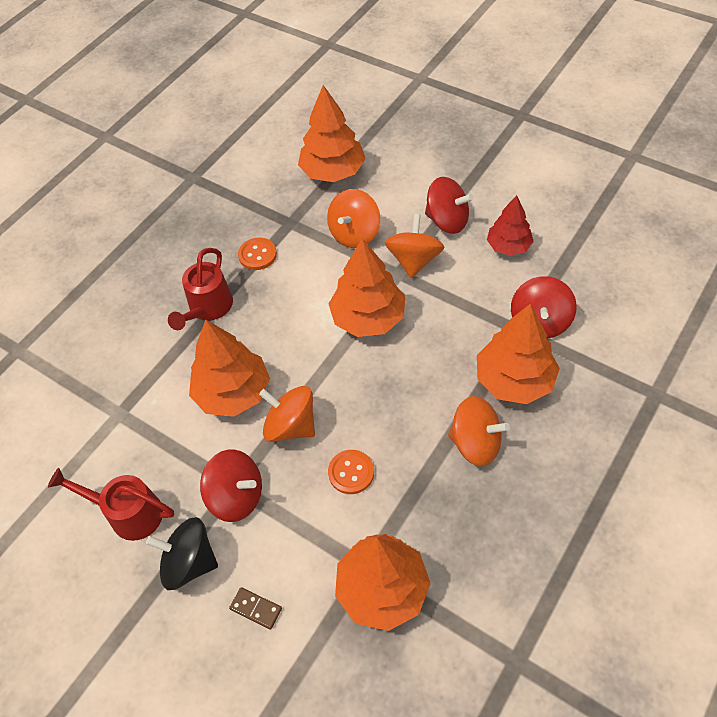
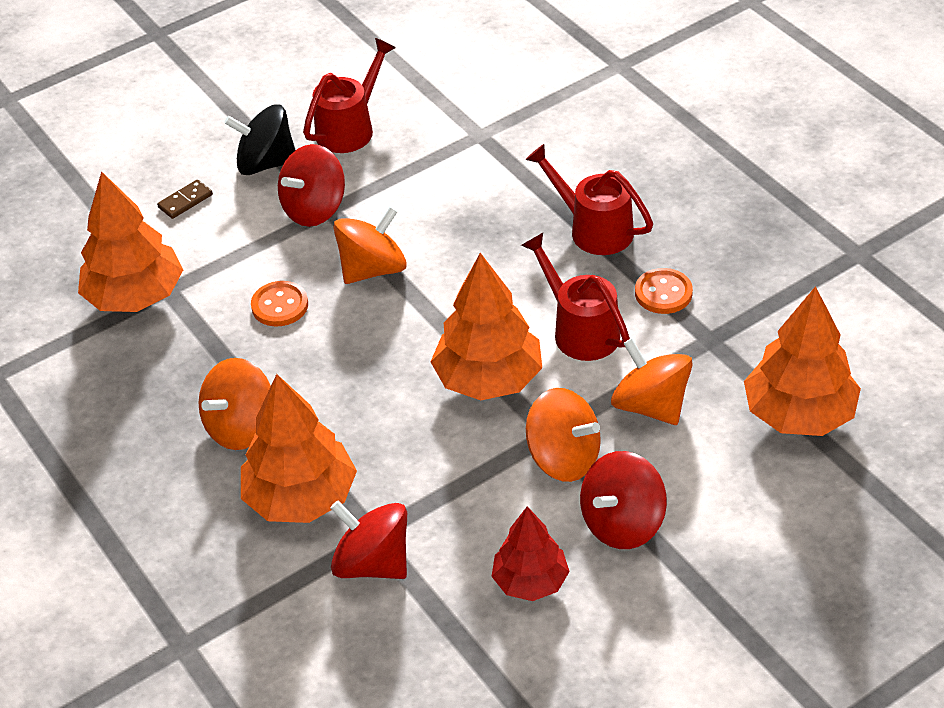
camera: 110 degrees right, 10 degrees down
black spinning top [146,517,218,590] -> black spinning top turned 120 degrees counterclockwise [224,104,296,175]
orange tree [189,320,270,417] -> none
none -> red watering can [521,233,630,361]

